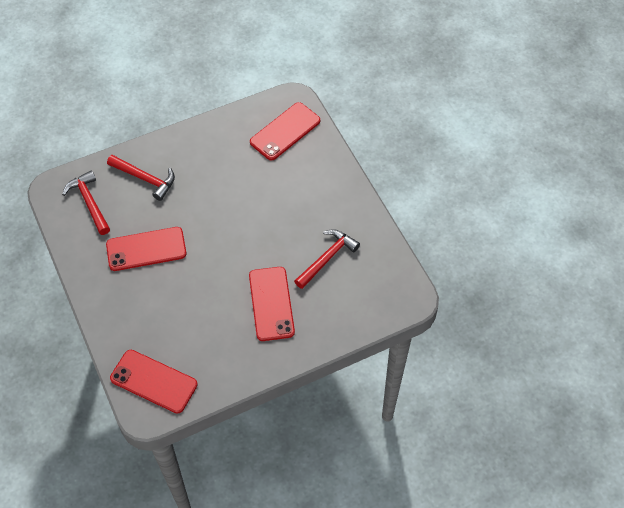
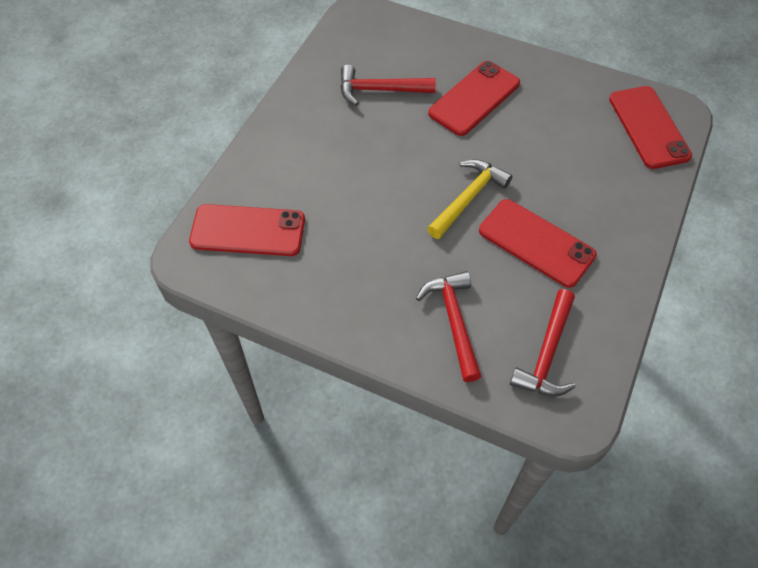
camera: 130 degrees left, 0 degrees up
none -> yellow hammer [427,159,512,239]

